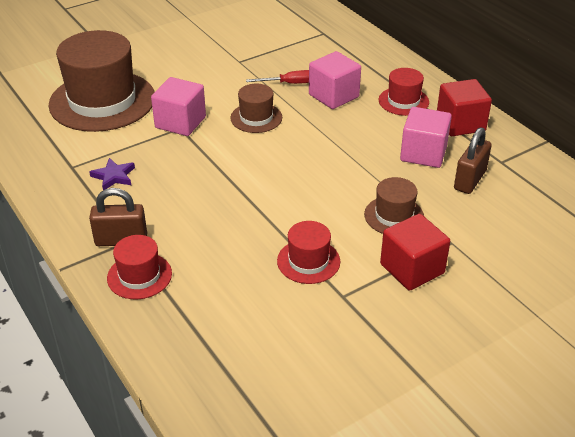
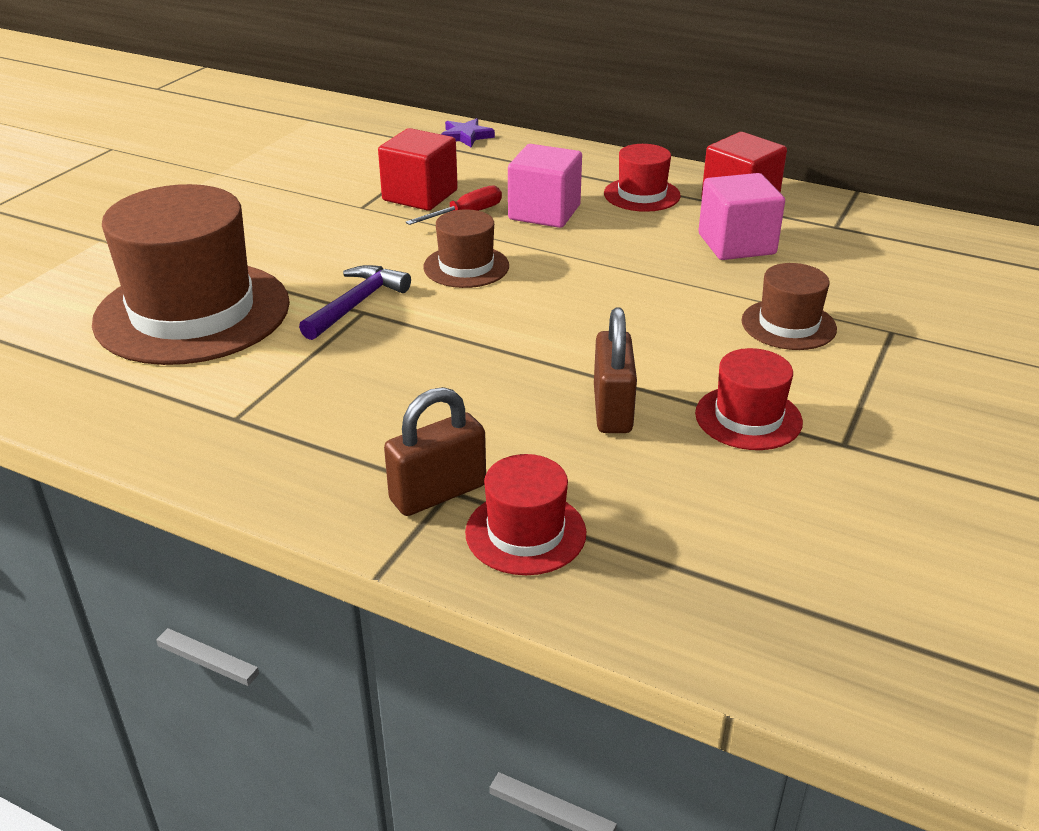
camera: 30 degrees left, 5 degrees down
purple star [89,158,135,190] -> purple star moved to [441,118,495,147]
pink cube [151,77,206,136] -> purple hammer [299,265,411,340]
red cube [380,214,450,291] -> red cube moved to [378,128,458,211]
brown padlock [454,127,492,194] -> brown padlock moved to [594,308,637,433]

